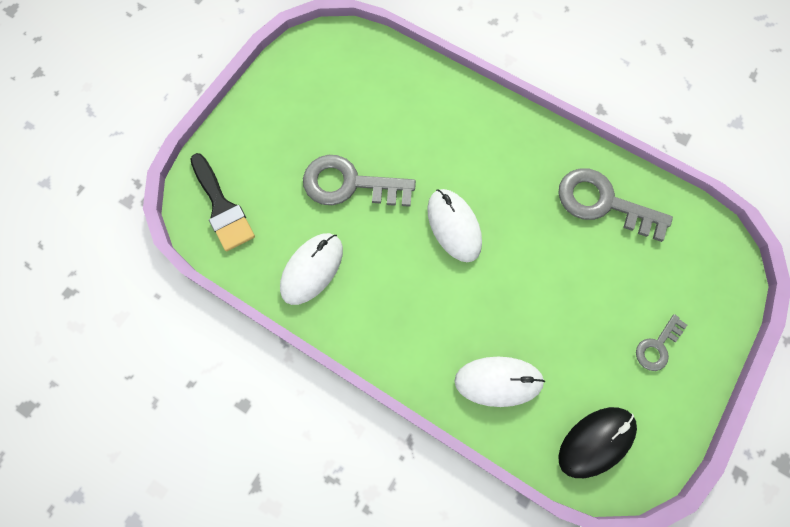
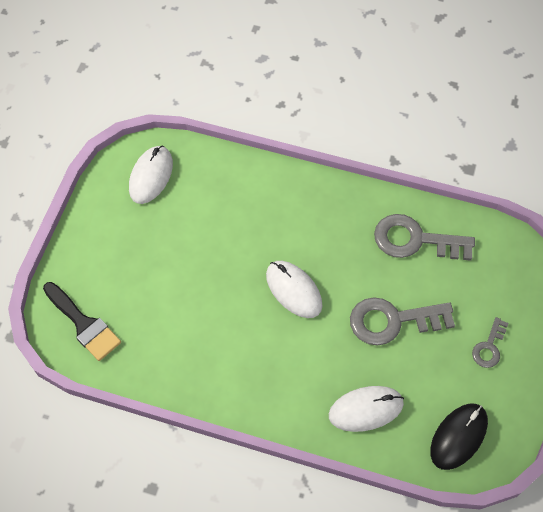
camera: 15 degrees left, 10 degrees down
white mouse [280,233,343,305] -> white mouse moved to [129,146,173,204]
grey key [303,155,416,207] -> grey key moved to [350,297,455,346]

